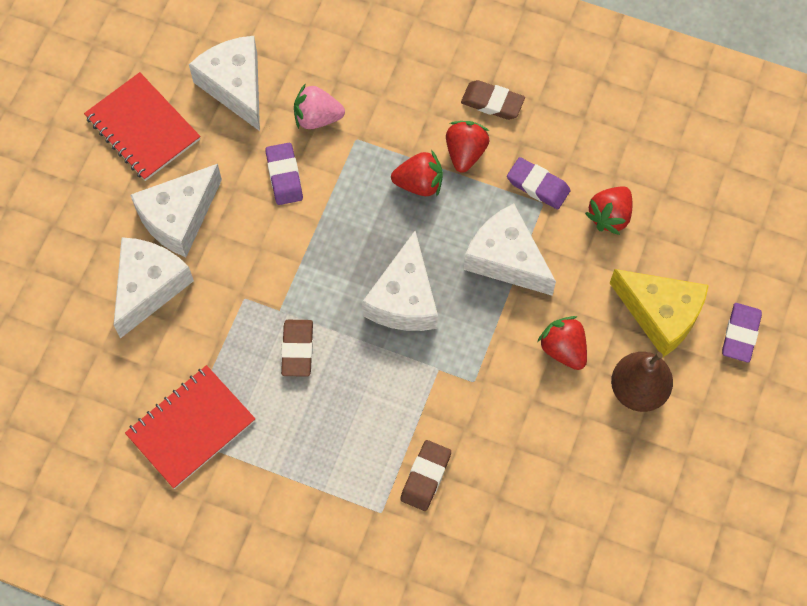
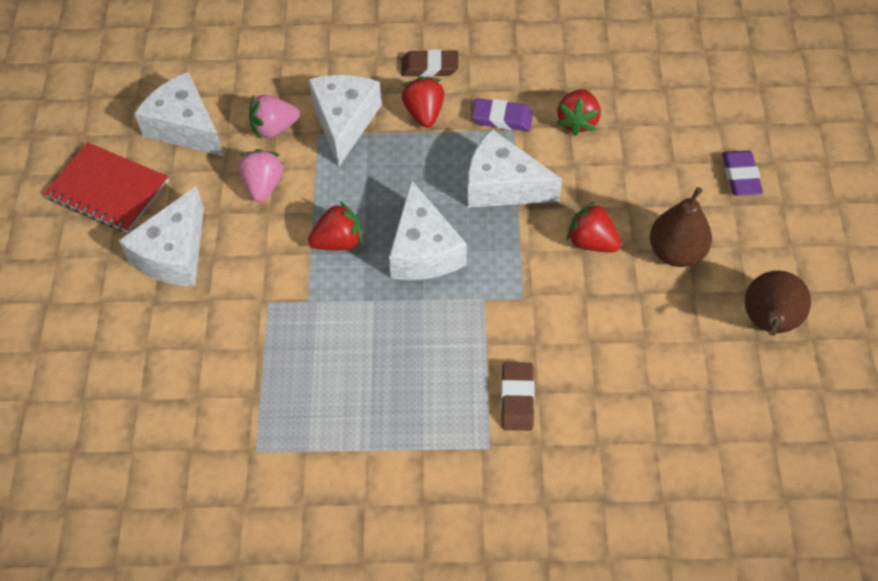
camera: 20 degrees left, 10 degrees down
white cheese [114,237,194,339] -> white cheese moved to [308,75,382,166]
red notebook [125,365,255,489] -> none
purple eraser [265,143,303,205] -> pink strawberry [238,149,283,202]
brown eraser [281,320,313,377] -> none
red strawberry [391,150,443,196] -> red strawberry moved to [308,202,362,250]
yellow cheese [610,269,709,357] -> none
none -> brown pear [745,271,811,336]

